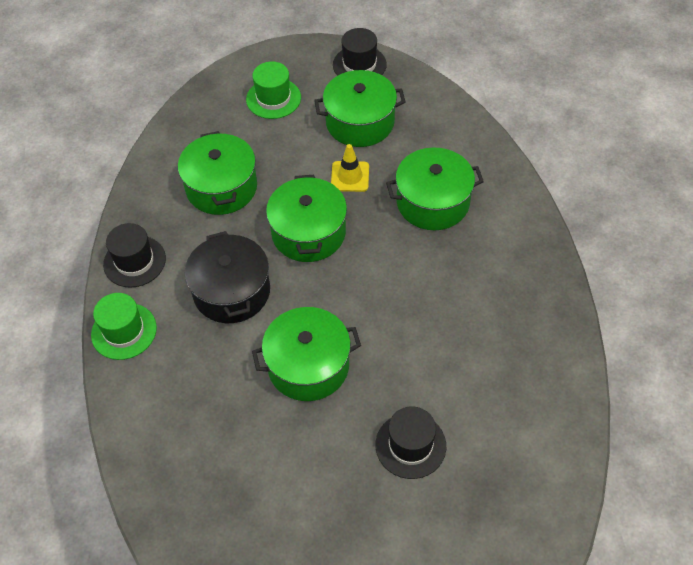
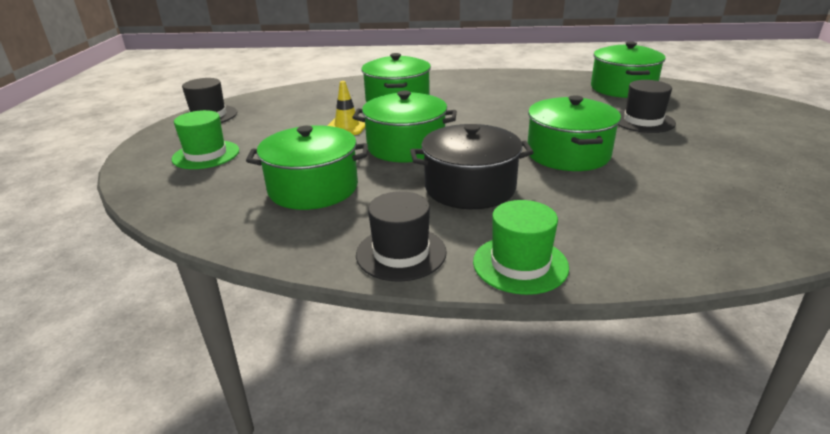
camera: 80 degrees left, 25 degrees down
green pot [314,70,406,147] -> green pot moved to [591,42,666,98]

